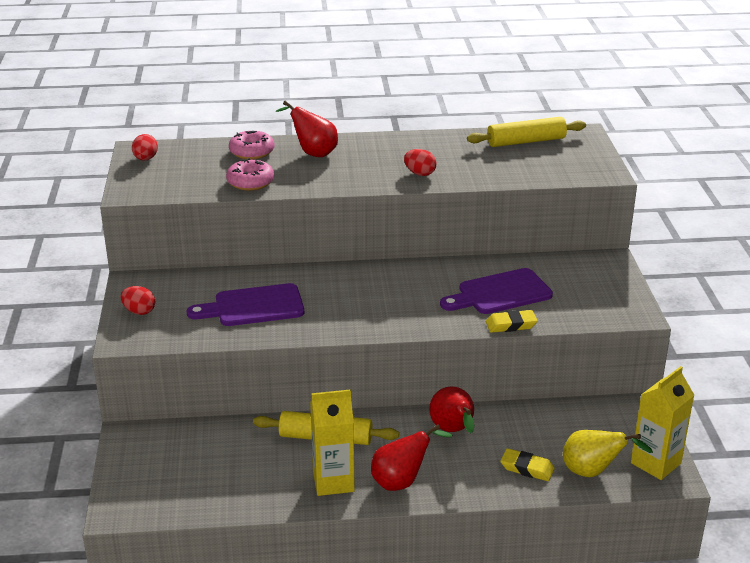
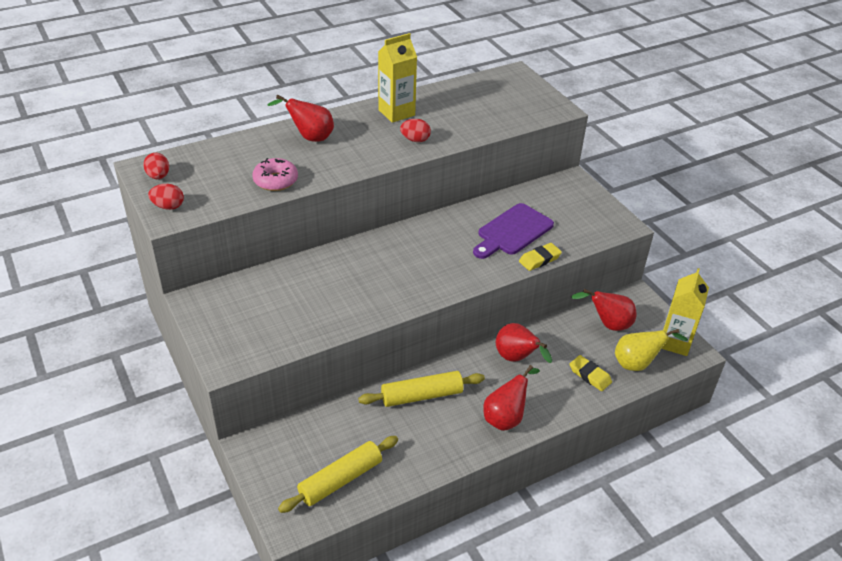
camera: 25 degrees left, 10 degrees up
red egg [121,286,155,315] -> red egg moved to [148,184,184,210]
purple cutting board [187,283,304,326] -> none
pink donut [229,131,274,160] -> none
yellow carton [310,389,355,496] -> yellow carton moved to [378,33,417,123]
yellow rolling pin [467,117,586,147] -> yellow rolling pin moved to [278,436,398,513]
yellow eraser [500,448,555,481] -> yellow eraser turned 45 degrees clockwise [570,355,612,391]
none -> red pear [571,289,637,331]

